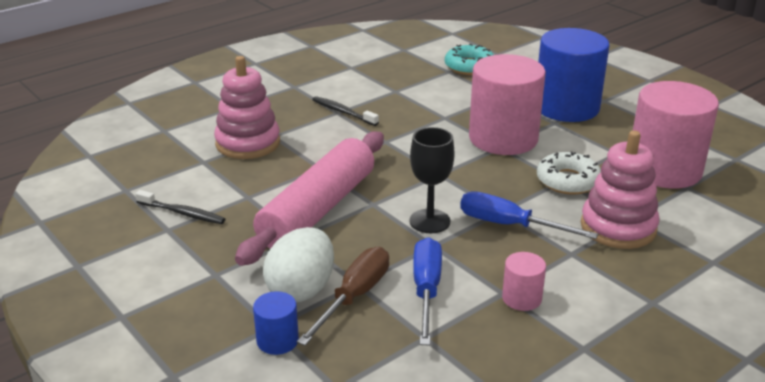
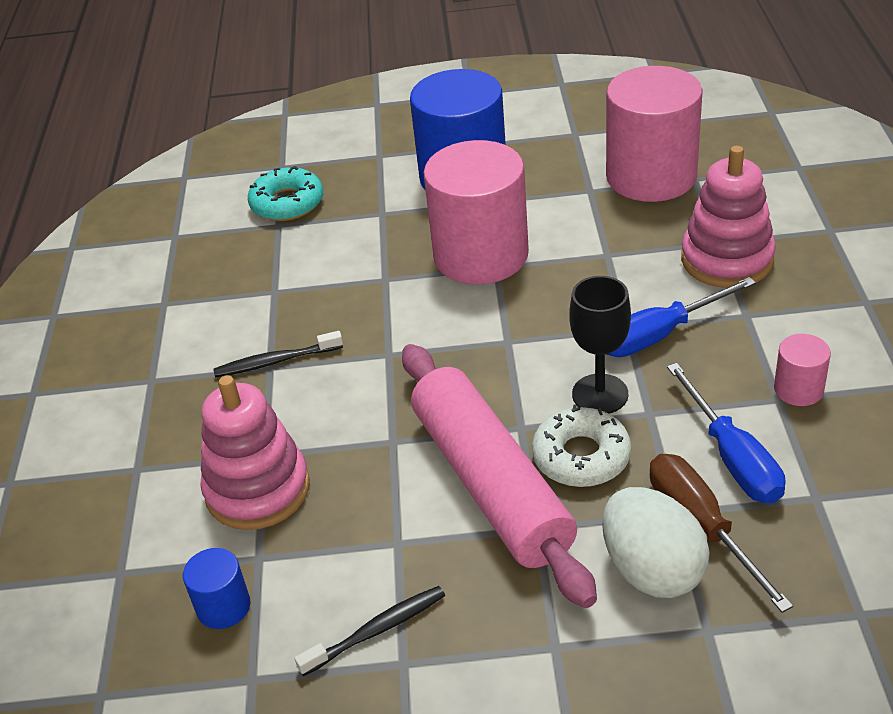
camera: 50 degrees left, 10 degrees up
blue cylinder [253,291,299,355] -> blue cylinder moved to [183,548,250,629]
blue screwdriver [413,237,442,345] -> blue screwdriver turned 150 degrees counterclockwise [667,363,786,503]
white donut [537,152,601,195] -> white donut moved to [532,405,631,487]

